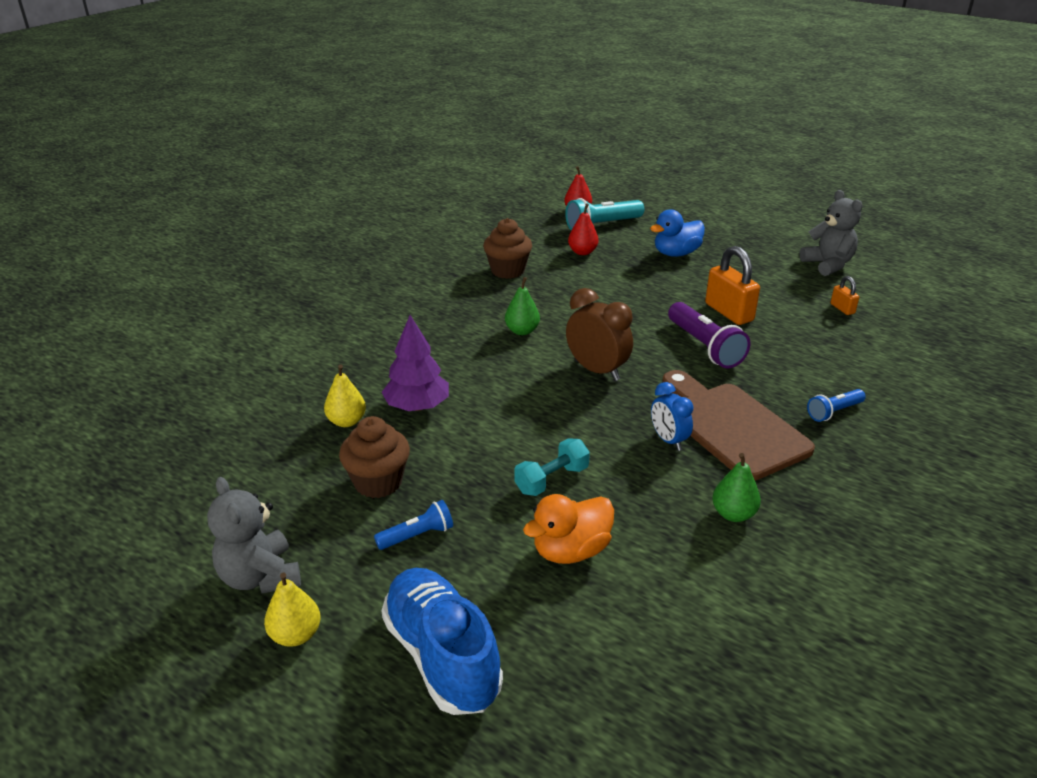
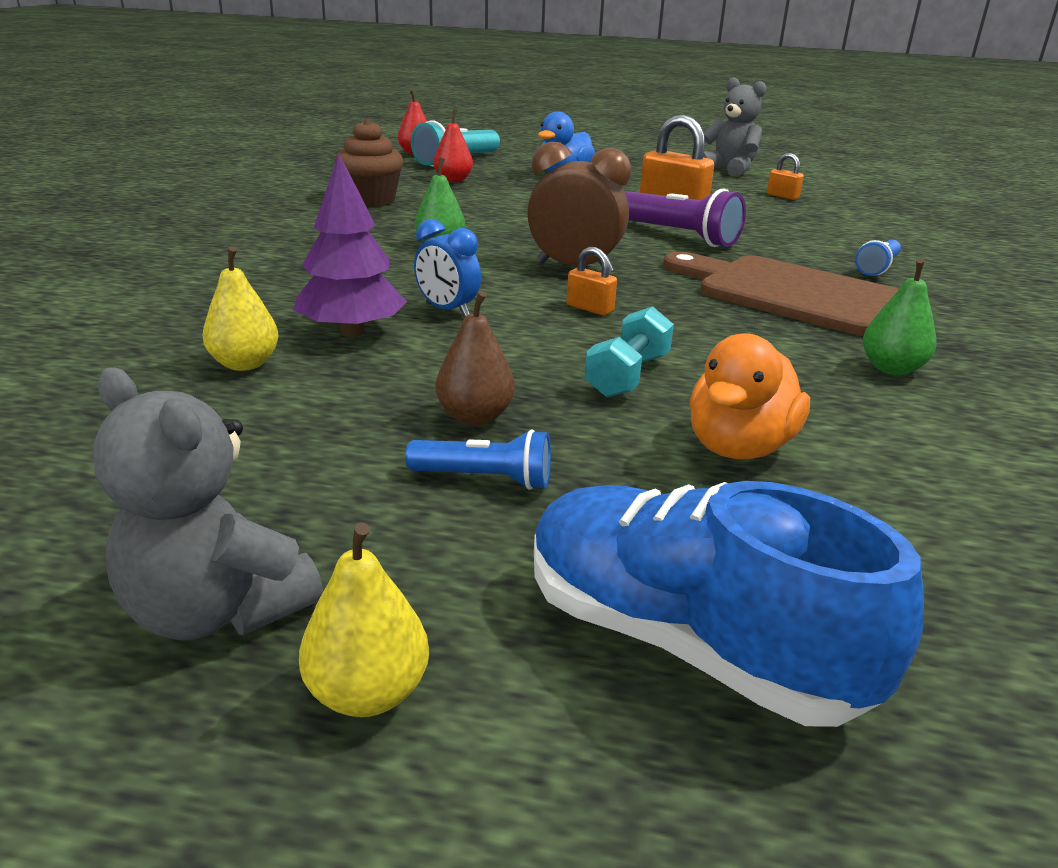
camera: 25 degrees left, 5 degrees down
brown cupcake [339,416,410,498] -> none
blue flashlight [374,500,453,550] -> blue flashlight turned 60 degrees clockwise [405,429,551,490]
blue clock [651,382,694,451] -> blue clock moved to [414,219,481,317]
none -> brown pear [436,291,515,425]
none -> orange padlock [567,247,617,315]

